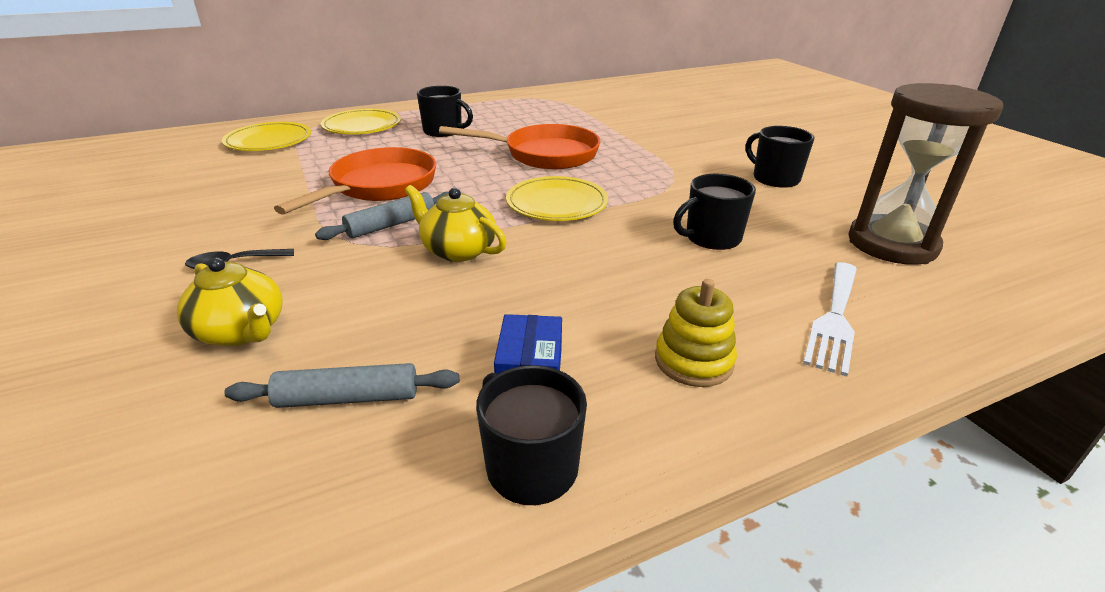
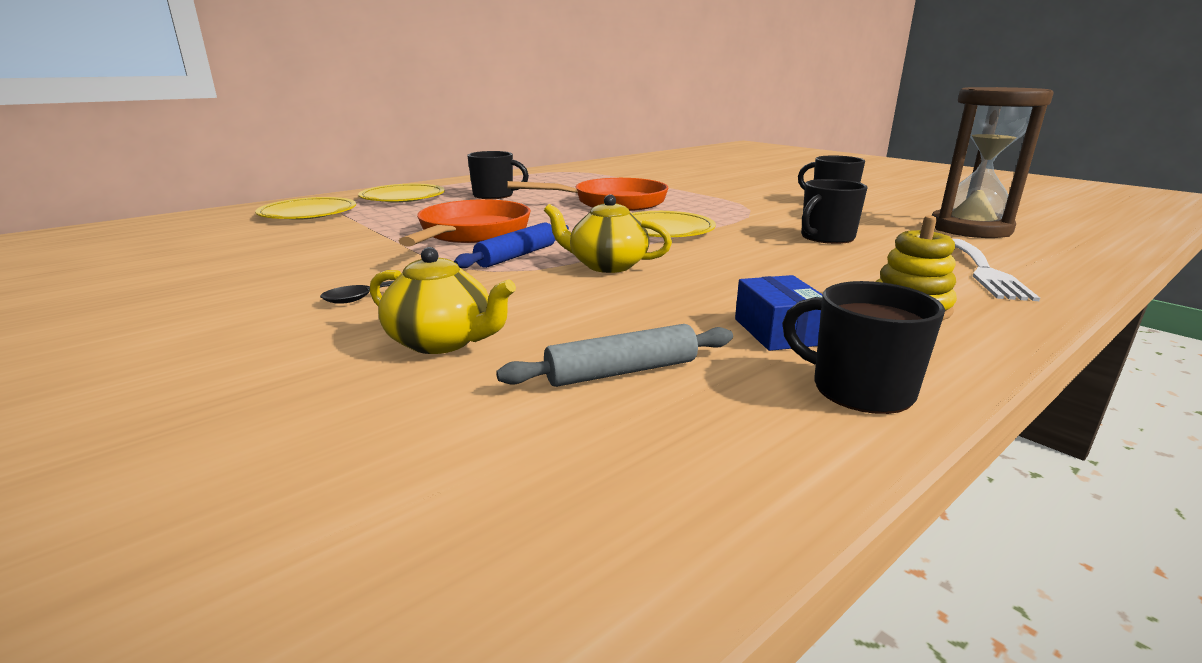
camera: 15 degrees left, 10 degrees down
grey rolling pin [315,192,449,240] -> blue rolling pin [454,222,569,268]

